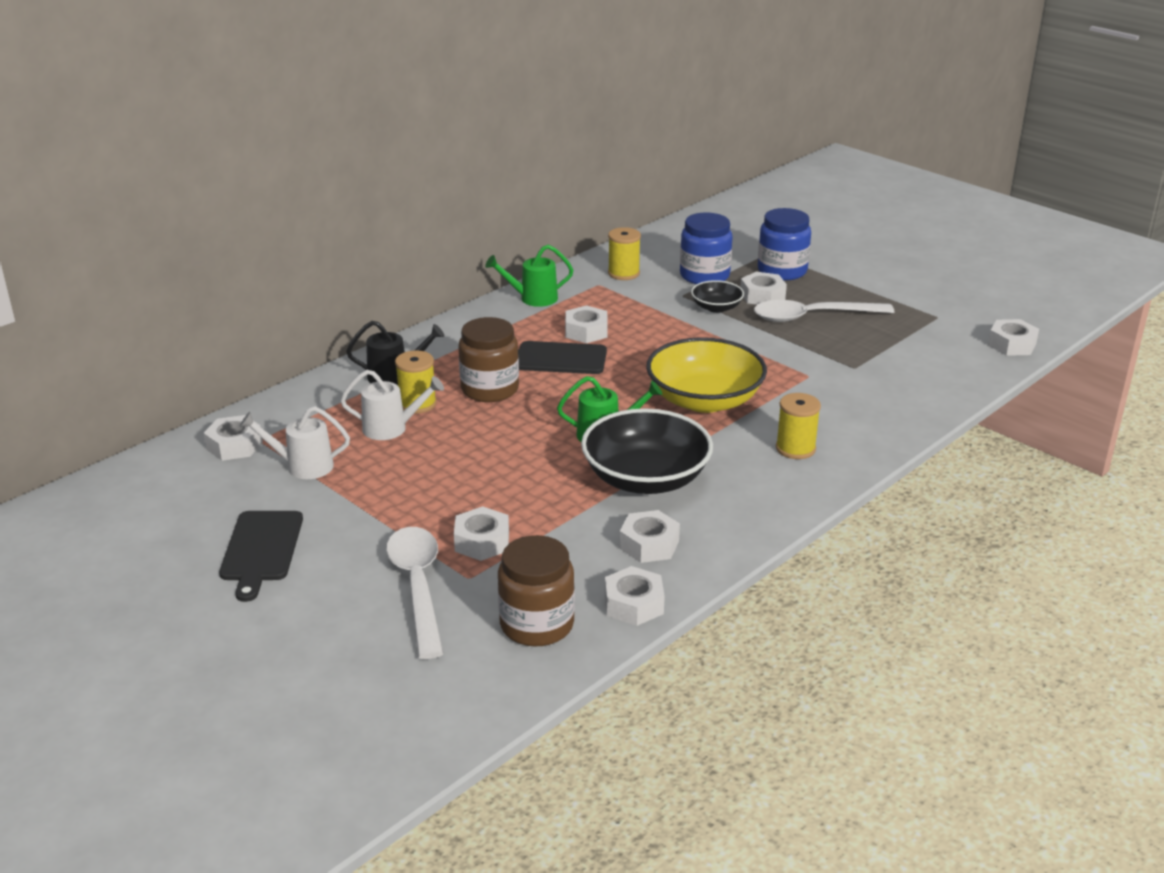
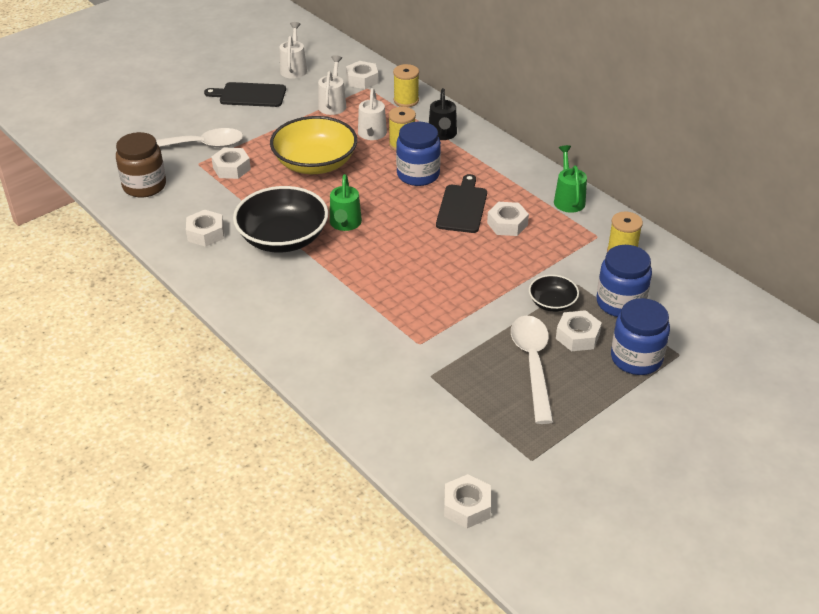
camera: 95 degrees right, 10 degrees up
brown jar [458,317,519,402] -> blue jar [396,122,441,186]
white nut [605,566,665,626] -> none
yellow bowl [646,337,767,413] -> yellow bowl moved to [270,116,357,174]
yellow spool [776,393,821,459] -> yellow spool moved to [393,64,419,107]
none -> white watering can [280,22,307,79]

